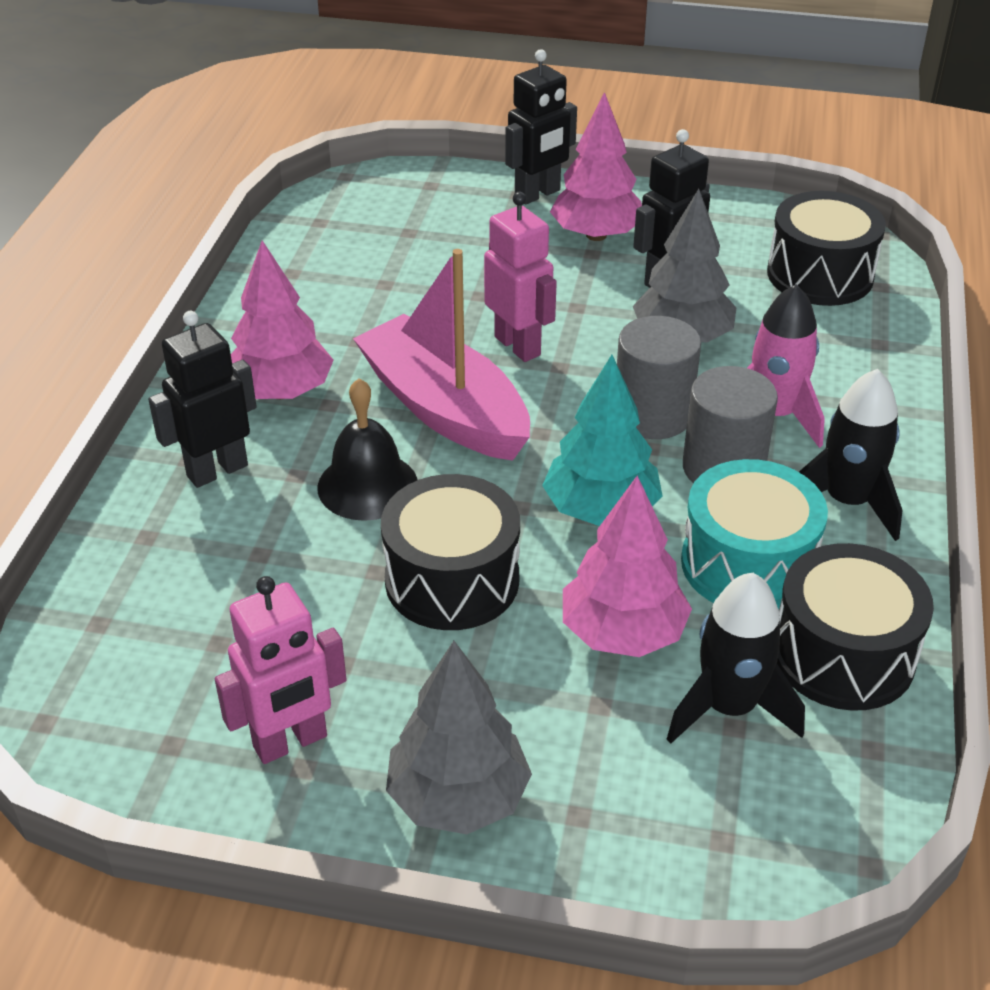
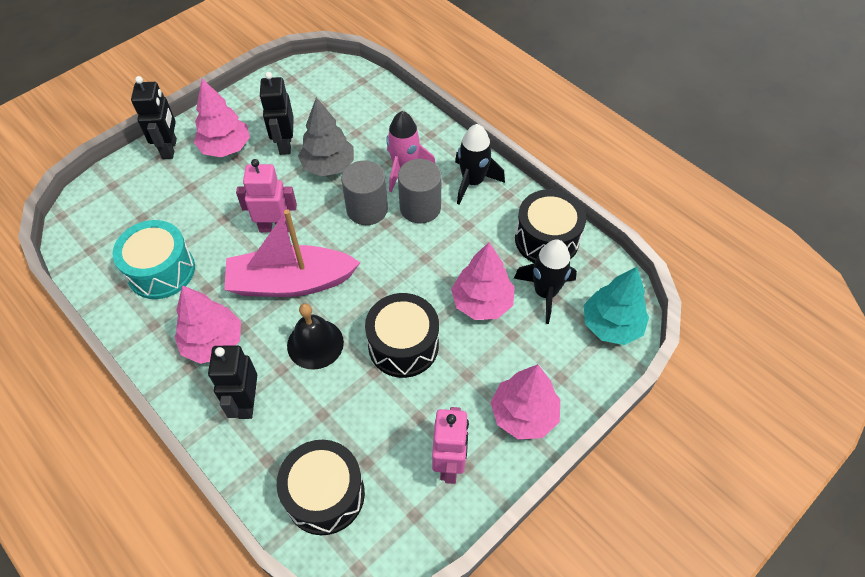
camera: 55 degrees left, 15 degrees up
grey tree [386,641,532,834] -> pink tree [491,364,560,439]
turquoise tree [542,355,663,526] -> turquoise tree moved to [584,267,649,345]
turquoise drum [681,459,828,609] -> turquoise drum moved to [112,220,195,299]
black drum [767,191,886,306] -> black drum moved to [277,440,365,535]

